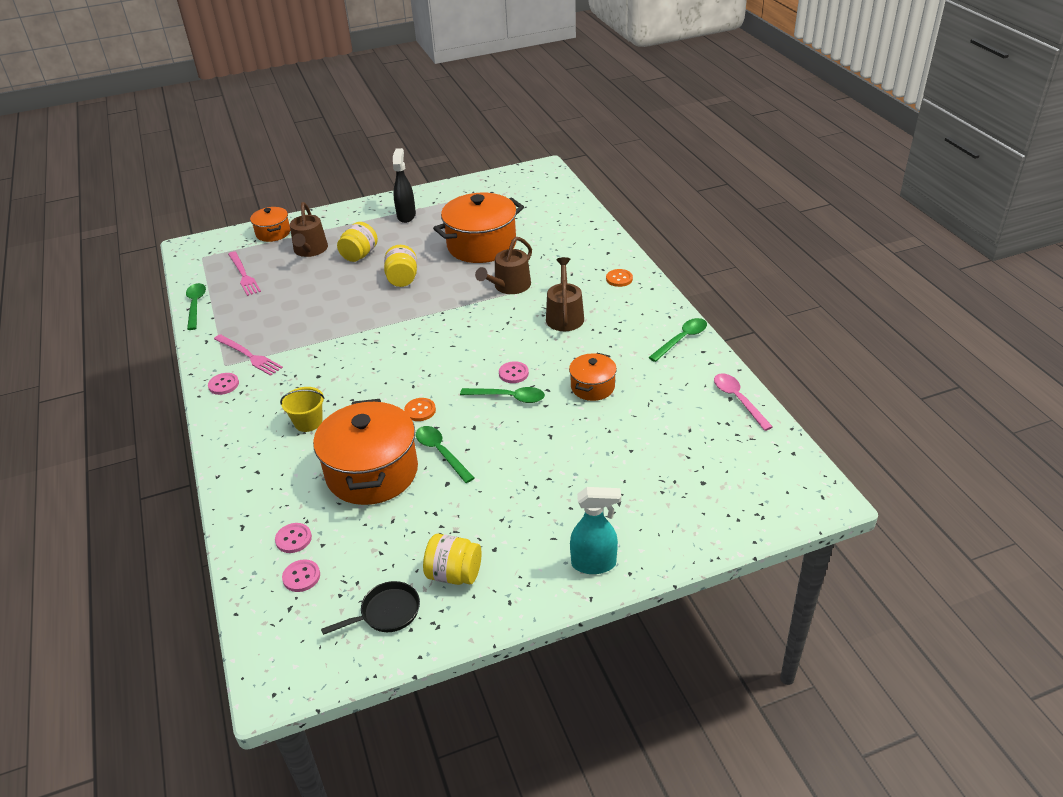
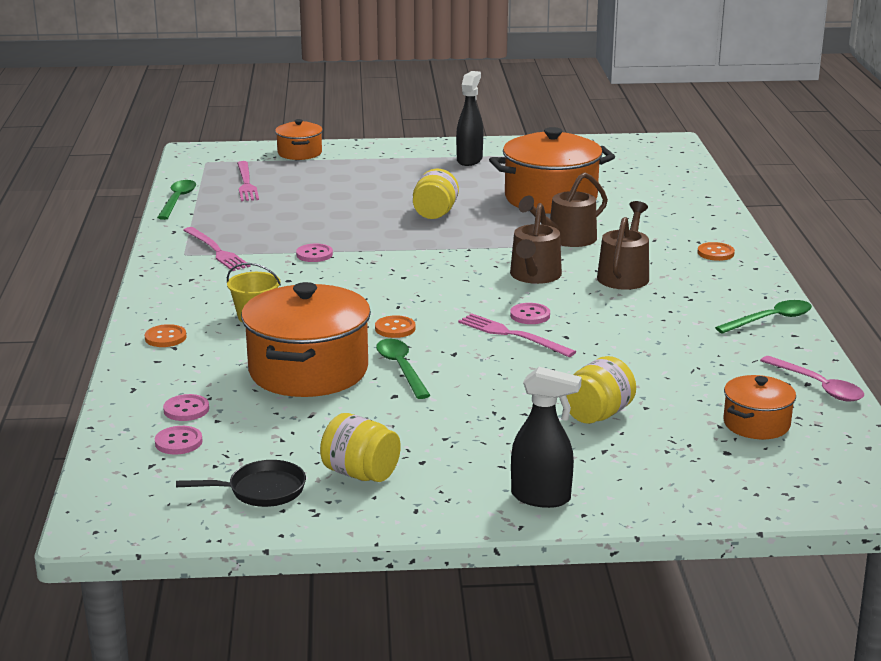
camera: 15 degrees right, 15 degrees down
pink button [208,373,239,395] -> pink button moved to [296,244,333,262]
brown watering can [290,202,328,257] -> brown watering can moved to [510,203,562,284]
yellow jar [337,222,378,262] -> yellow jar moved to [566,356,636,424]
green spoon [460,387,545,403] -> pink fork [458,313,576,357]
orange pot [569,353,617,401] -> orange pot moved to [723,375,796,439]
turquoise spray bottle [570,487,621,574] -> black spray bottle [511,367,582,508]
pink spoon [714,373,773,431] -> pink spoon turned 150 degrees clockwise [760,356,864,401]
none -> orange button [144,324,187,347]

